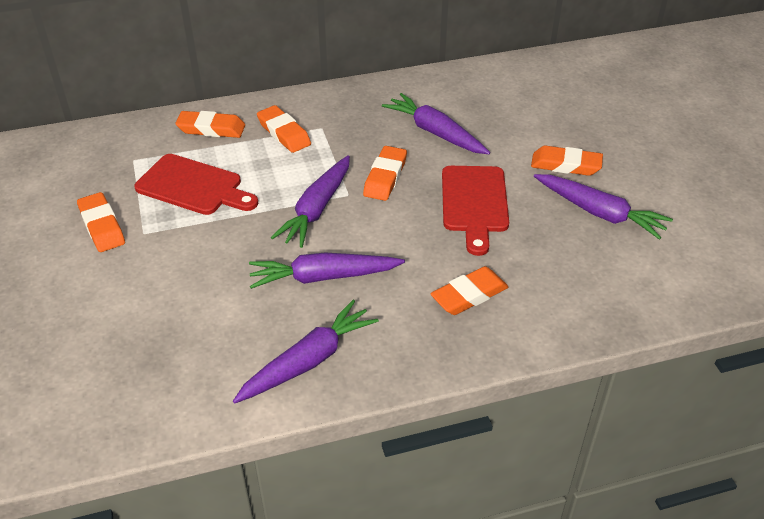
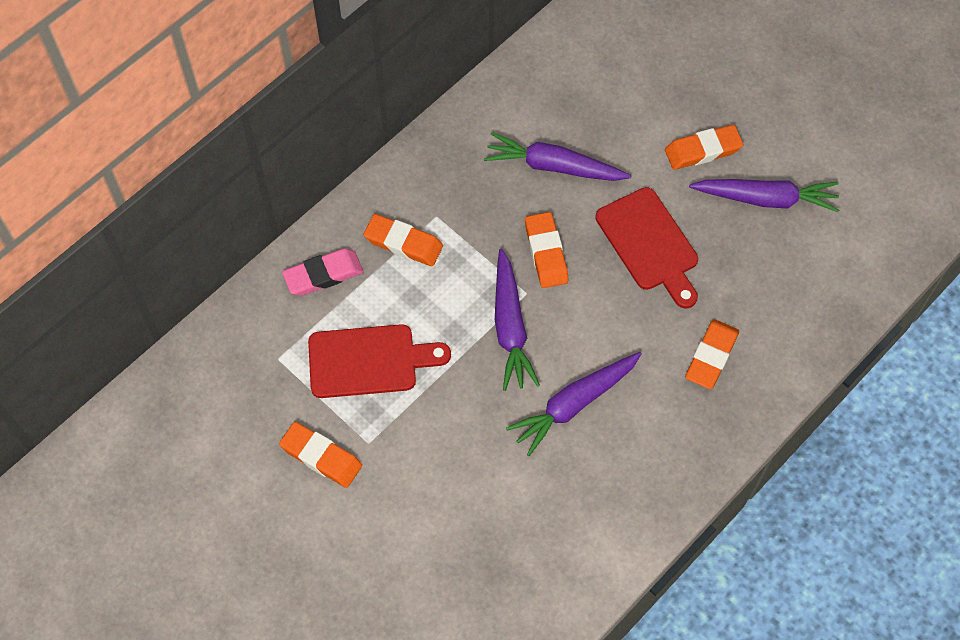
camera: 30 degrees left, 20 degrees up
orange eraser [175,111,245,138] -> pink eraser [282,248,364,296]
purple carrot [233,300,379,403] -> none

